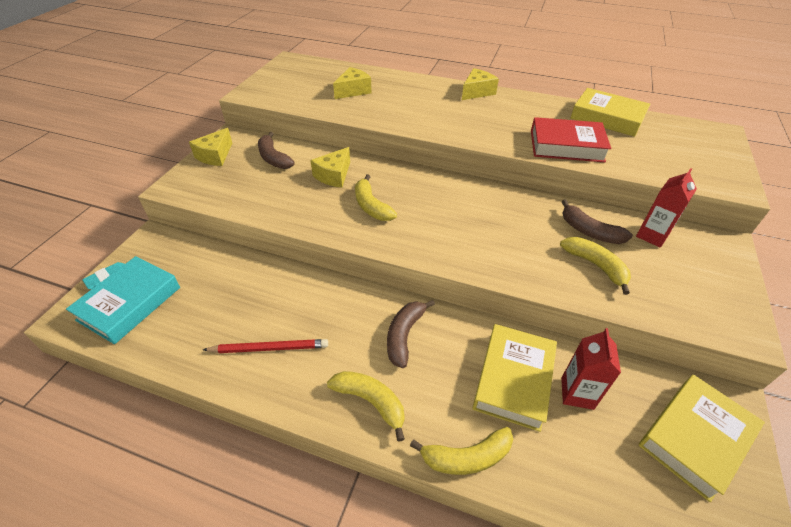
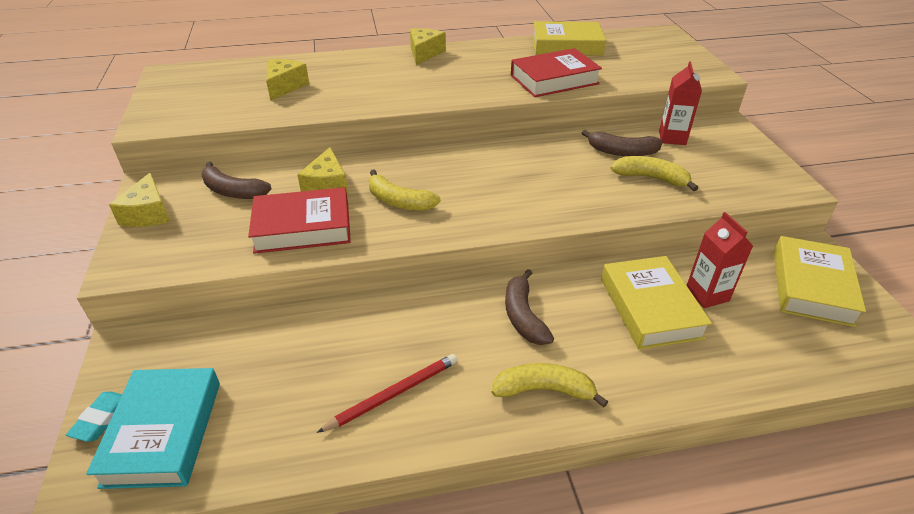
camera: 30 degrees left, 5 degrees down
yellow banana [410,427,513,475] -> none
none -> red book [248,187,351,254]

